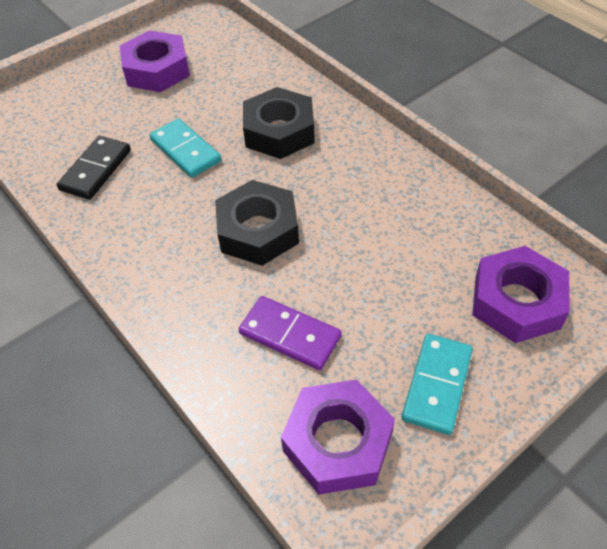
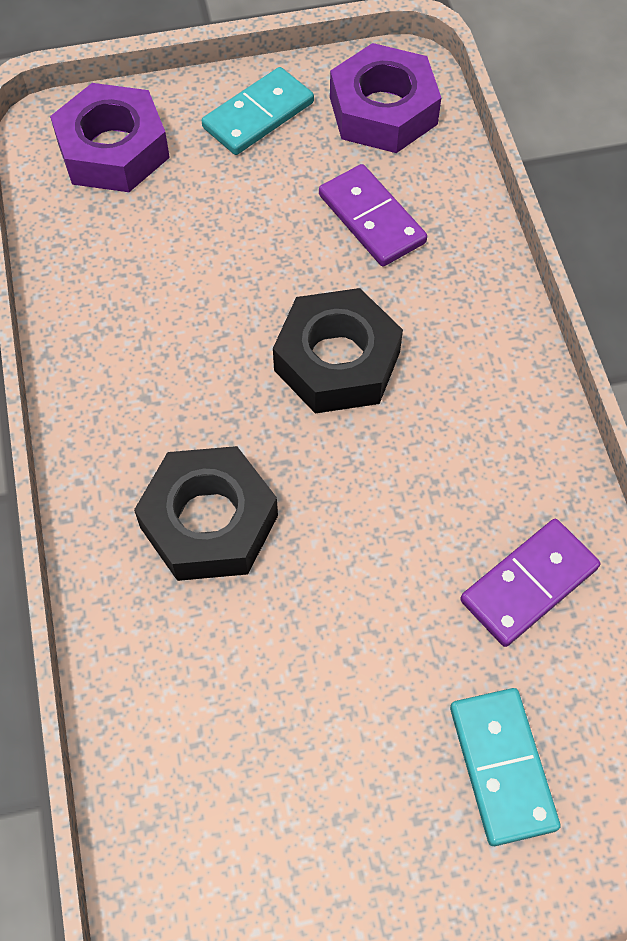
camera: 155 degrees left, 10 degrees up
black domino [57,136,131,200] -> purple domino [460,519,600,647]
purple nut [120,30,190,92] -> none
turquoise domino [149,118,221,178] -> turquoise domino moved to [450,688,560,846]

